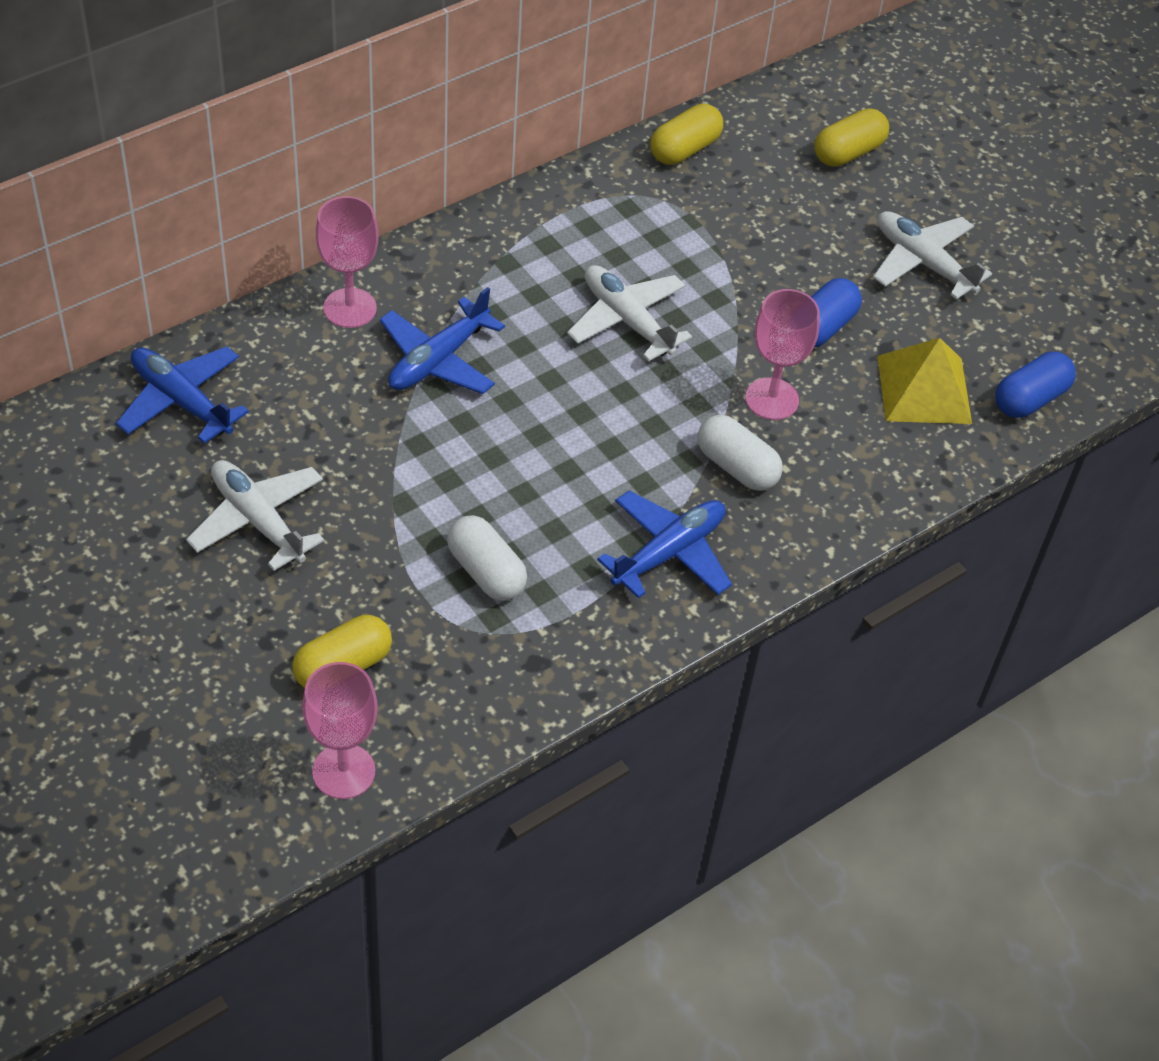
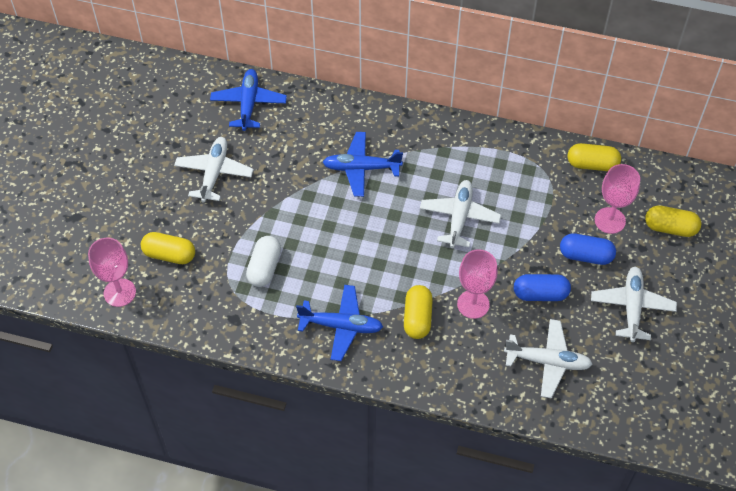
camera: 55 degrees right, 5 degrees up
pink goblet [316,196,379,328] -> pink goblet moved to [595,164,640,234]
white capsule [698,415,783,491] -> yellow capsule [404,285,433,339]
yellow pyramid [877,338,972,424] -> white plane [504,319,592,398]
blue capsule [995,352,1076,418] -> blue capsule moved to [560,233,616,265]

